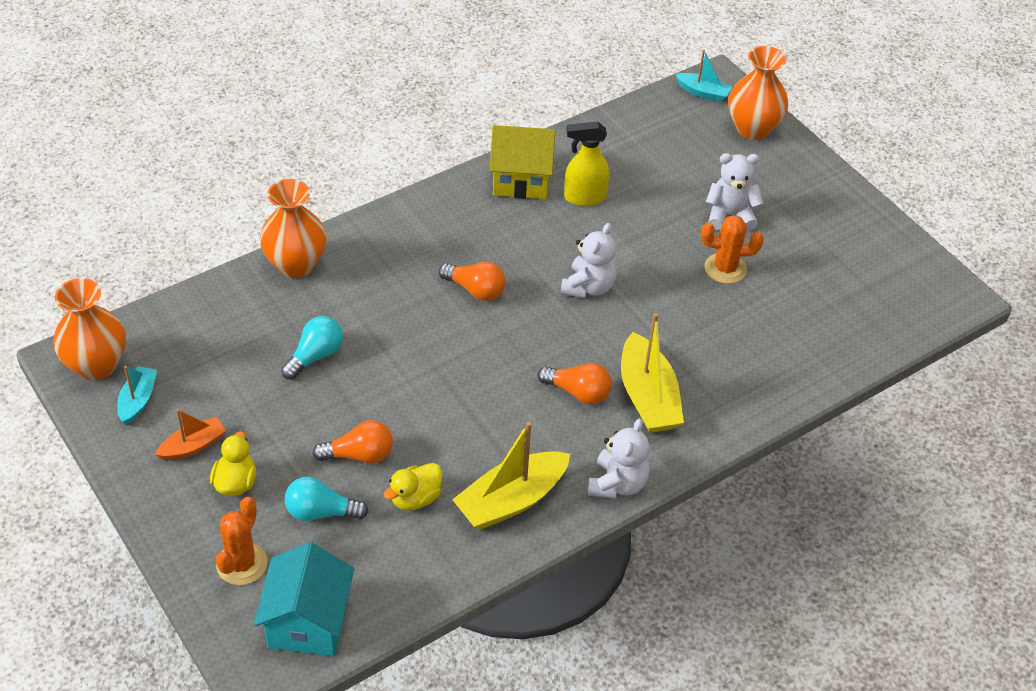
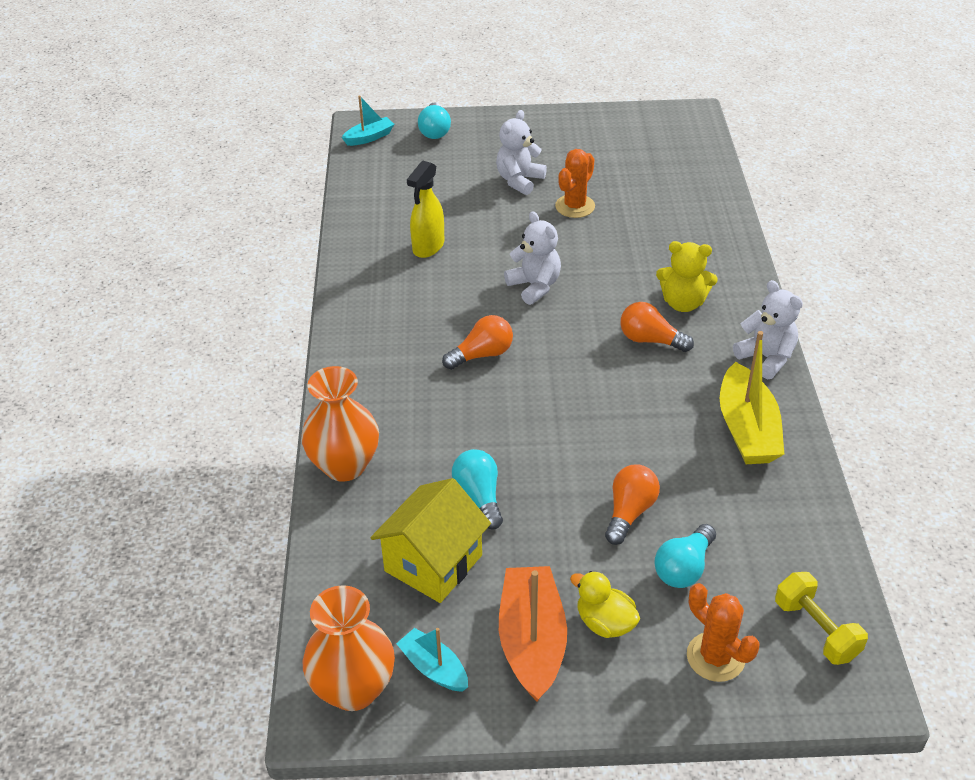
camera: 55 degrees left, 5 degrees down
orange boat [155,409,226,460] -> orange boat [499,566,567,702], size x1.77
turquoise house [254,542,354,656] -> yellow dumbbell [775,572,868,665]
yellow duck [384,463,442,511] -> none
yellow house [490,125,556,199] -> yellow house moved to [370,478,491,603]
orange light bulb [537,363,612,404] -> orange light bulb turned 120 degrees counterclockwise [620,302,694,352]
yellow boat [621,313,684,433] -> yellow teddy bear [656,241,718,312]
orange vase [728,46,788,140] -> turquoise light bulb [418,102,451,139]

